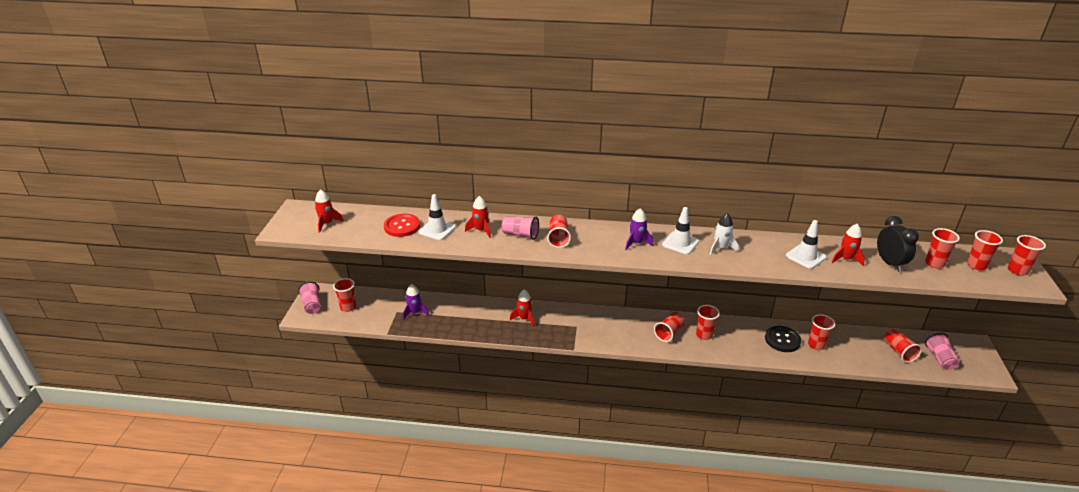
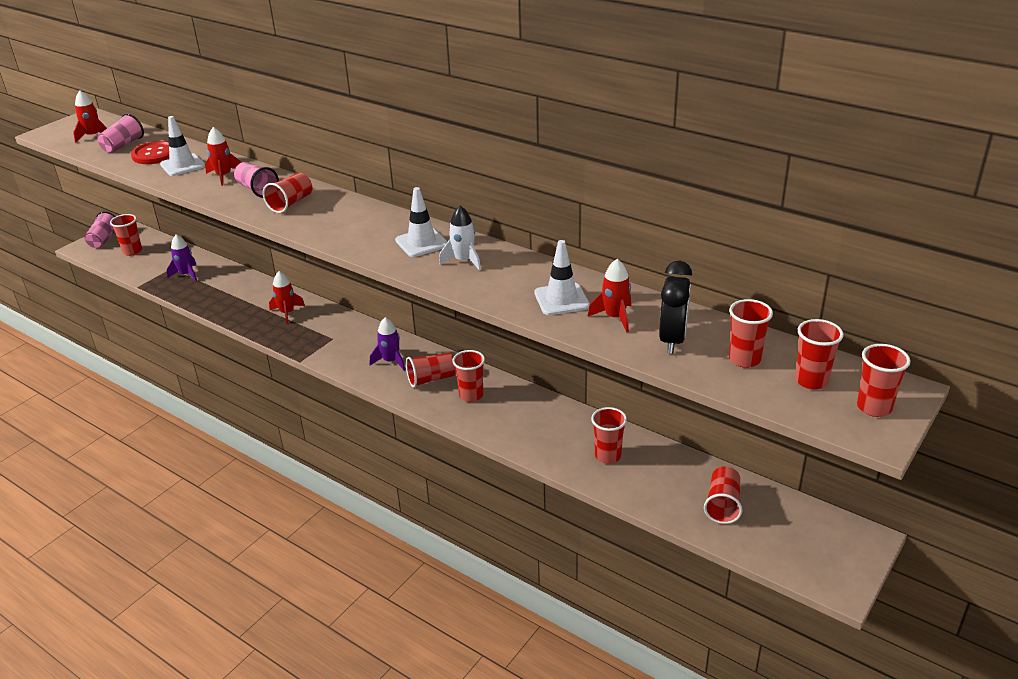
camera: 30 degrees right, 0 degrees up
purple rocket [625,208,654,250] -> purple rocket moved to [370,317,405,371]
black button [765,326,801,352] -> none
pink cup [925,333,960,370] -> pink cup moved to [97,114,144,153]

